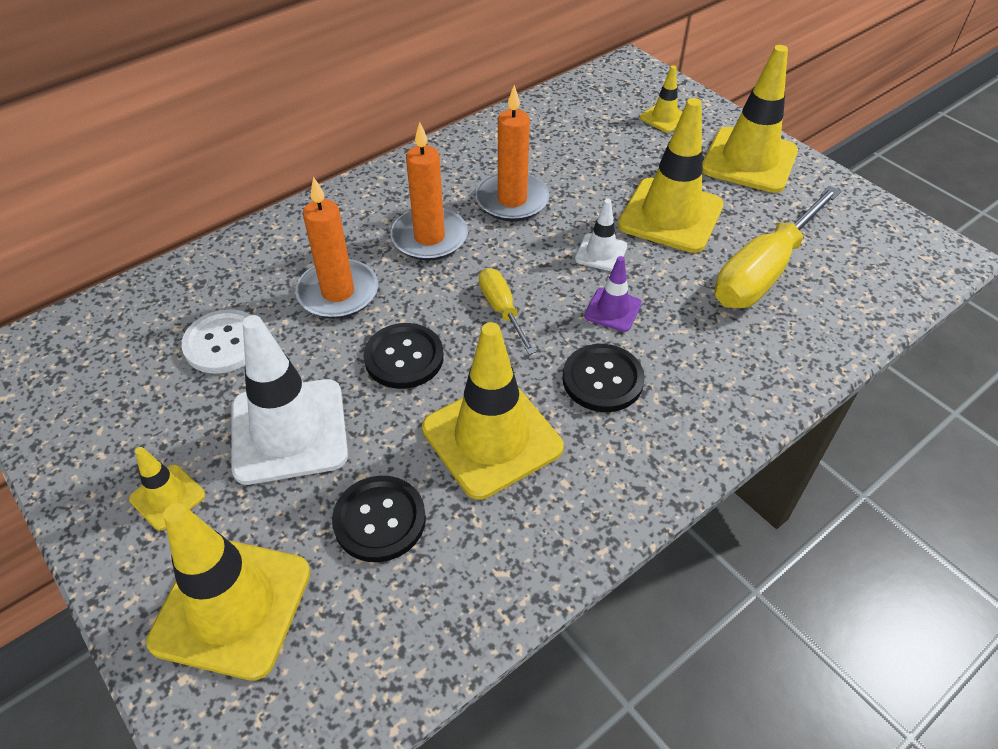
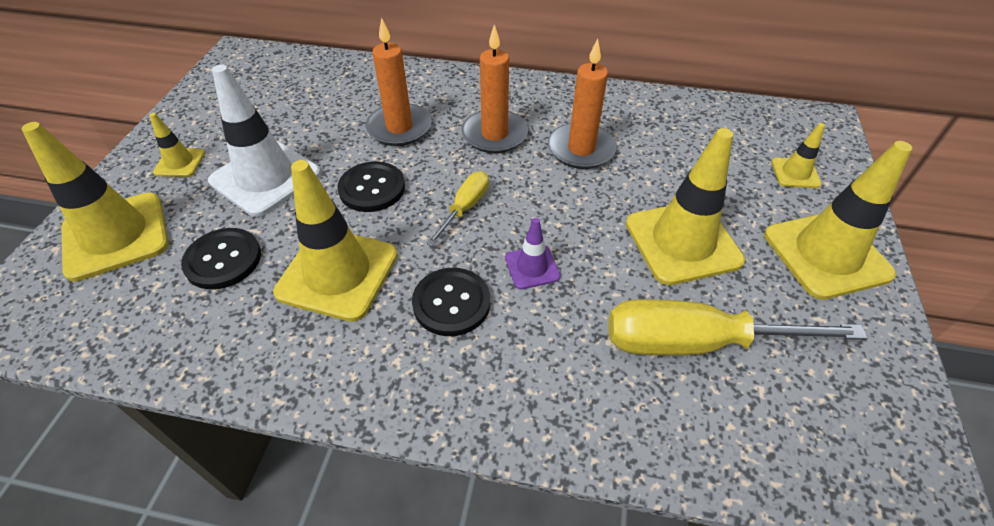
camera: 50 degrees right, 0 degrees up
white button [181,309,251,374] -> none
white traffic cone [575,199,627,272] -> none

